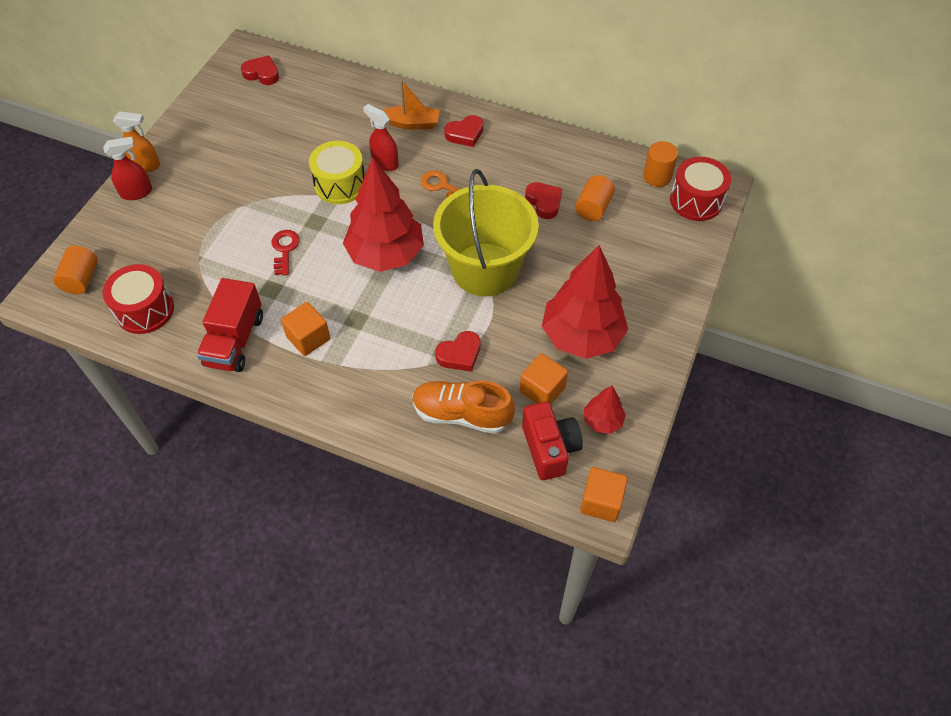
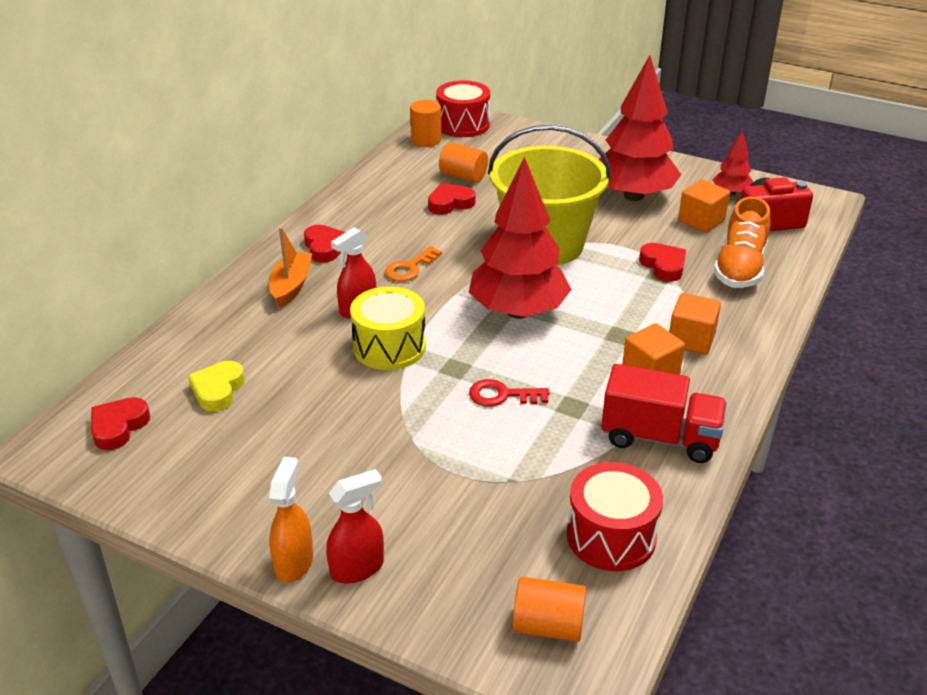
camera: 85 degrees left, 20 degrees down
red spray bottle [103,137,152,200] -> red spray bottle turned 75 degrees clockwise [326,469,384,584]
orange cube [580,467,628,522] -> orange cube moved to [669,293,721,355]
none -> yellow heart [188,361,245,412]

